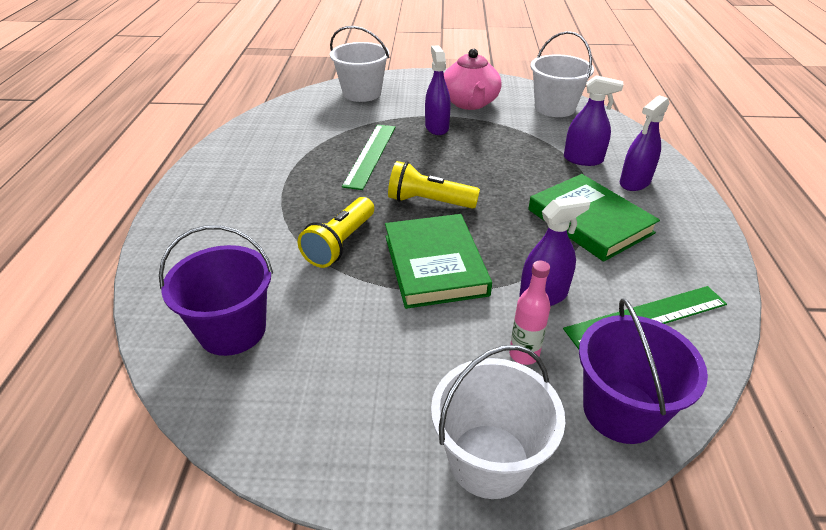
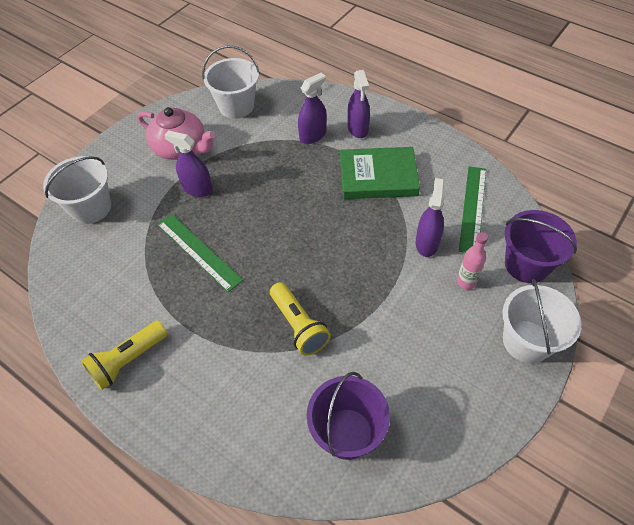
camera: 55 degrees left, 15 degrees up
green book [385,214,492,309] -> none
yellow flashlight [388,161,480,209] -> yellow flashlight moved to [81,321,168,390]

